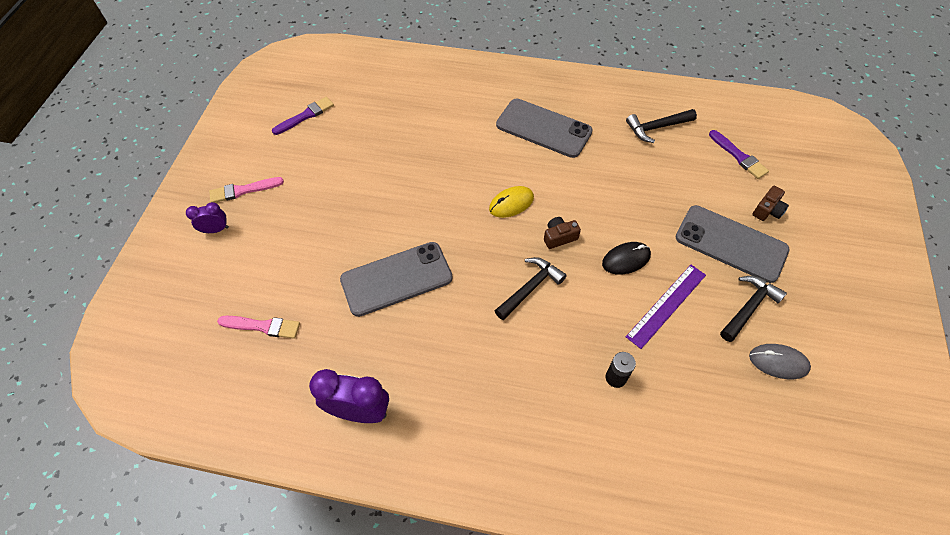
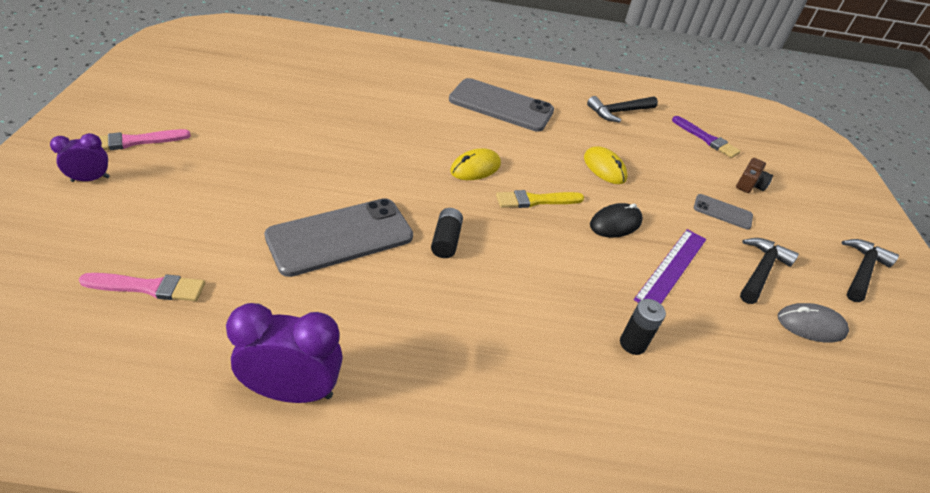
camera: 15 degrees left, 15 degrees down
purple brush [272,97,334,135] -> none
black hammer [495,257,567,320] -> black hammer moved to [842,239,899,302]
brown camera [544,217,581,249] -> yellow brush [496,190,584,208]
grey phone [675,205,789,283] -> grey phone [694,194,753,230], size x0.49
none -> black battery [431,208,463,258]
none -> yellow mouse [584,146,628,184]

